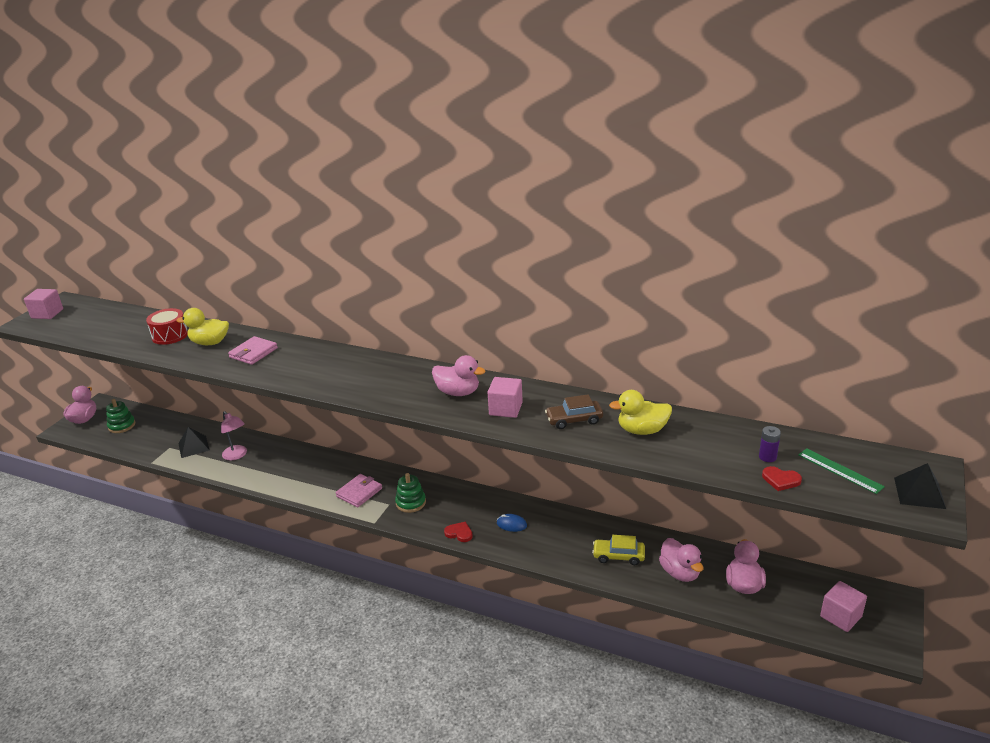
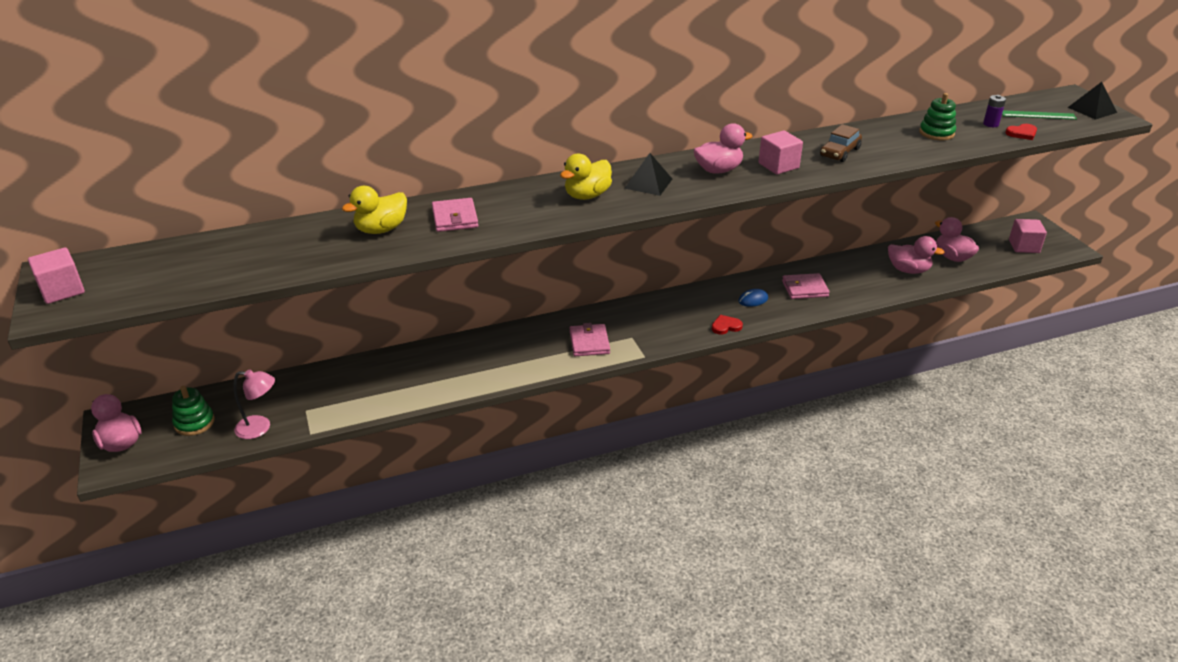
camera: 45 degrees left, 5 degrees up
red drum [146,308,188,345] -> none
black pyramid [178,427,210,458] -> black pyramid moved to [624,153,672,196]
pink lamp [221,411,247,460] -> pink lamp moved to [234,370,275,439]
green stacking toy [395,473,426,513] -> green stacking toy moved to [919,93,956,140]
yellow car [592,535,645,565] -> none
yellow duck [609,390,672,435] -> yellow duck moved to [560,154,612,200]
none -> pink wallet [782,273,830,299]

